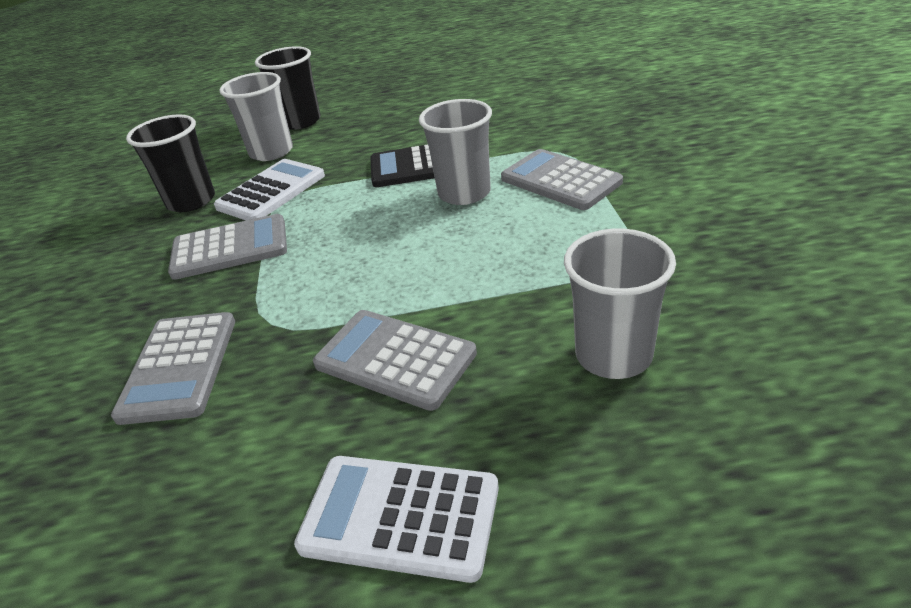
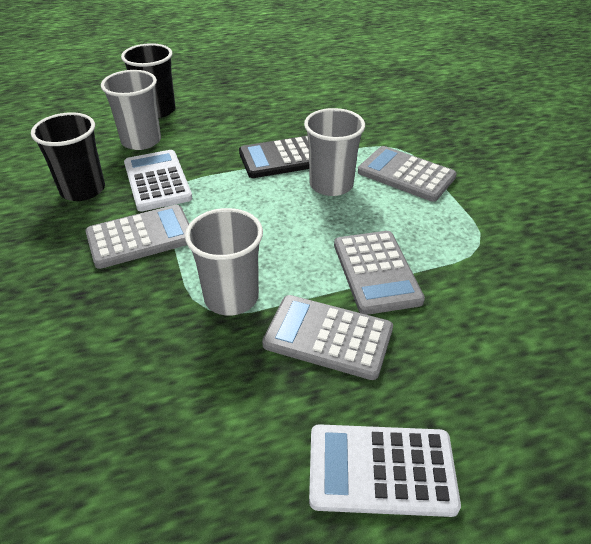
camera: 15 degrees left, 5 degrees up
grey calculator [111,312,235,425] -> grey calculator moved to [334,231,425,315]
white calculator [214,159,325,220] -> white calculator turned 45 degrees counterclockwise [124,150,192,212]
grey cup [564,229,676,379] -> grey cup moved to [185,208,263,316]

